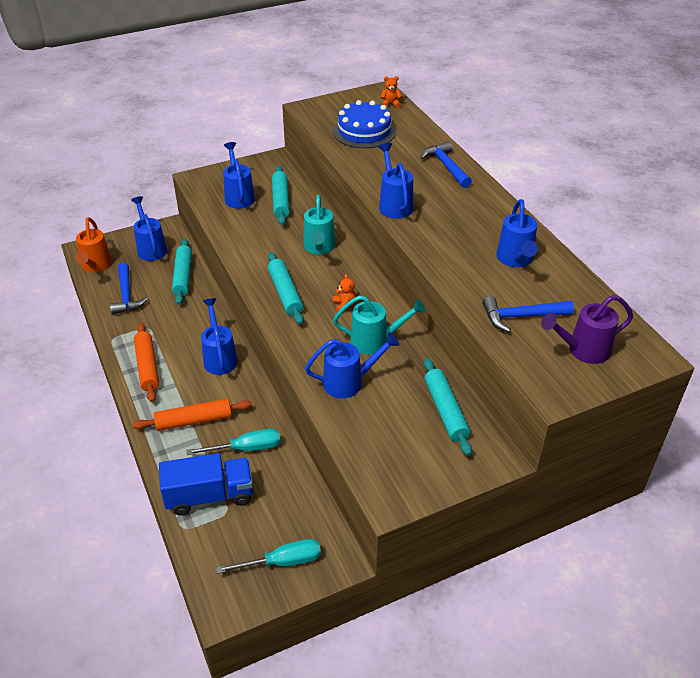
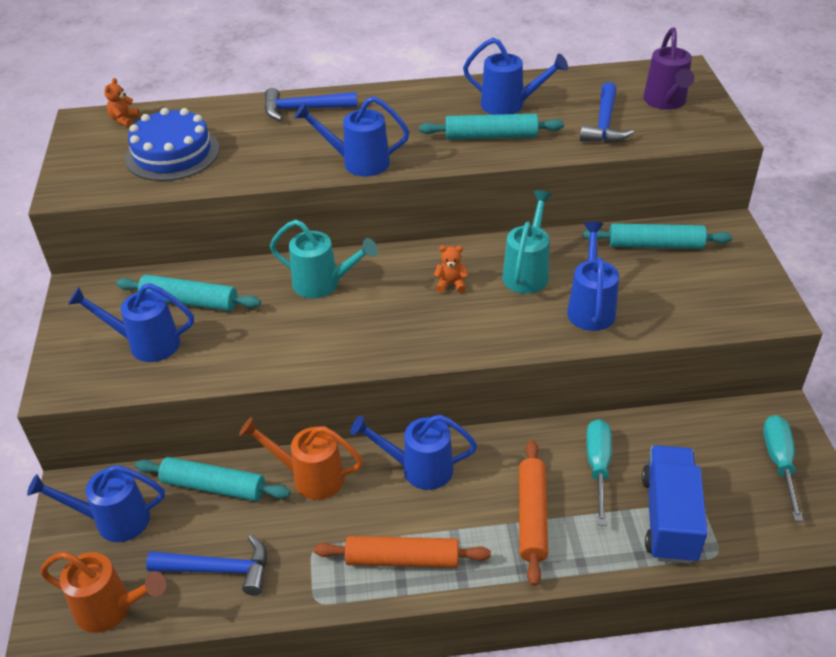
camera: 70 degrees left, 0 degrees up
turquoise rolling pin [268,252,304,325] -> turquoise rolling pin moved to [419,114,564,140]
none -> orange watering can [239,417,363,500]

